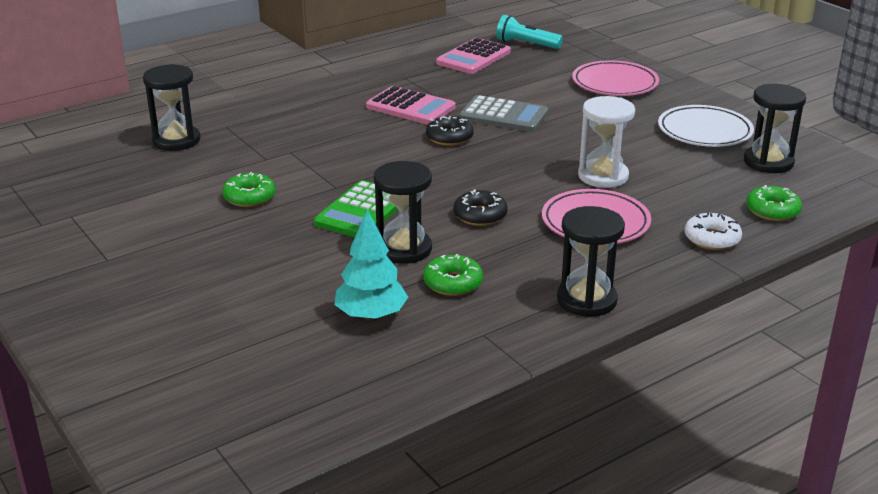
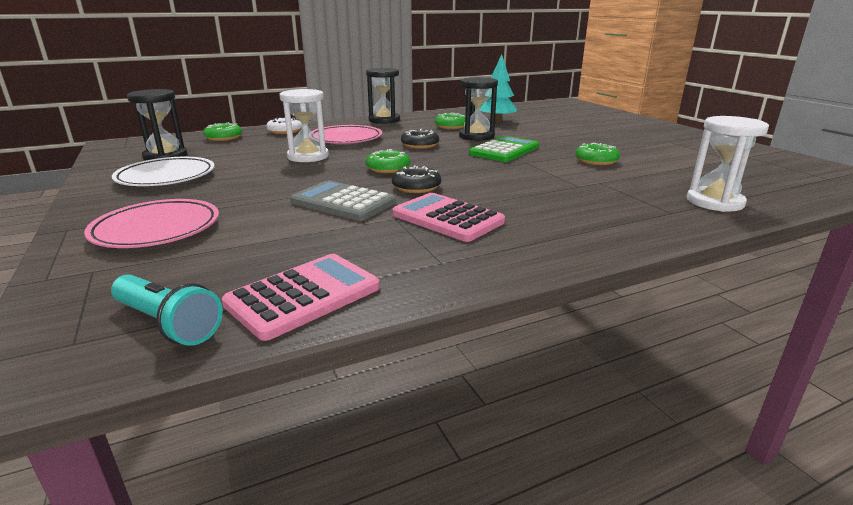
camera: 170 degrees left, 5 degrees down
black hourglass [143,64,200,151] -> white hourglass [687,116,769,212]
none -> green donut [366,149,410,173]

